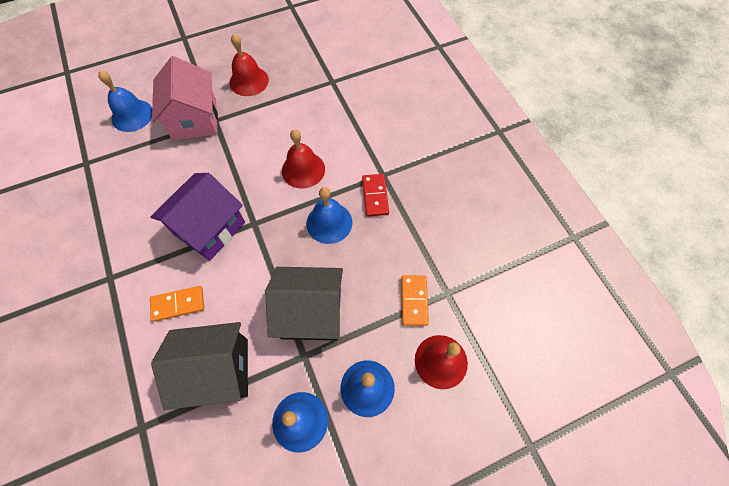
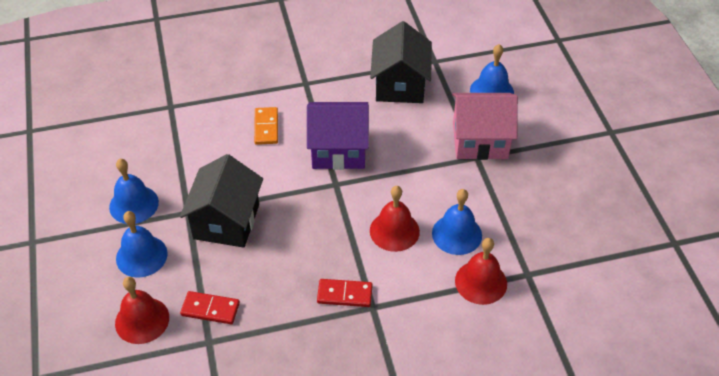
camera: 100 degrees right, 15 degrees down
purple house [151,173,245,261] -> purple house turned 45 degrees counterclockwise [307,102,369,170]
black house [151,322,248,410] -> black house moved to [370,21,432,103]
red bell [229,34,269,96] -> red bell moved to [455,238,507,305]
blue bell [306,187,352,244] -> blue bell moved to [432,189,482,255]
orange domino [401,275,429,326] -> red domino [180,291,240,324]

